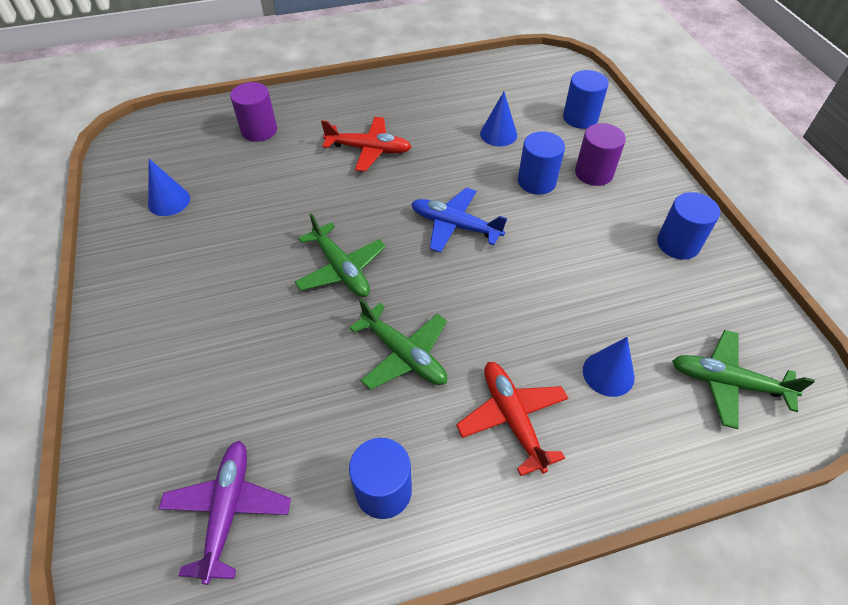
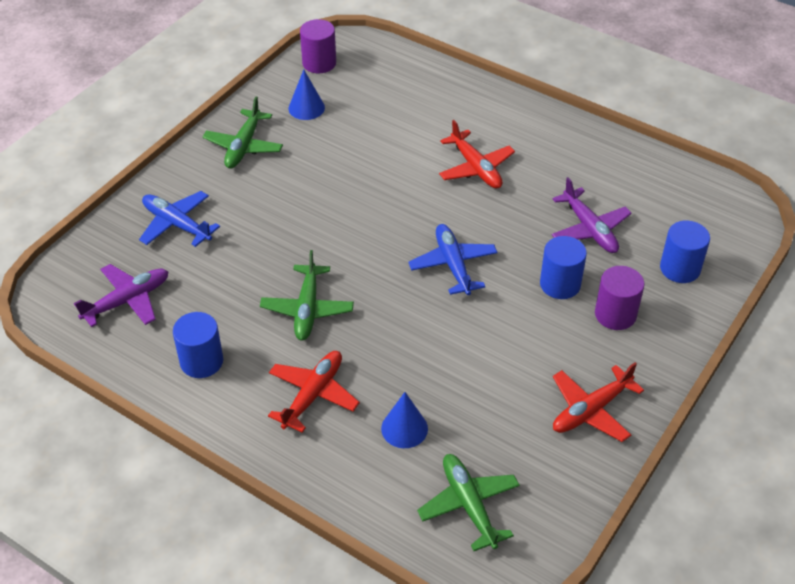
camera: 50 degrees right, 5 degrees down
purple cylinder [230,82,277,142] -> purple cylinder moved to [300,19,336,74]
green plane [294,213,386,297] -> green plane moved to [203,97,283,169]
blue cone [480,92,517,146] -> purple plane [552,177,632,253]
blue cylinder [657,192,720,260] -> red plane [553,362,644,442]
none -> blue plane [139,191,220,247]

